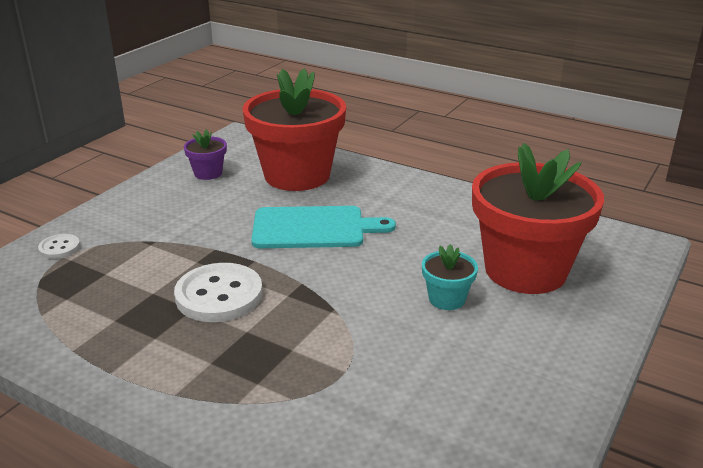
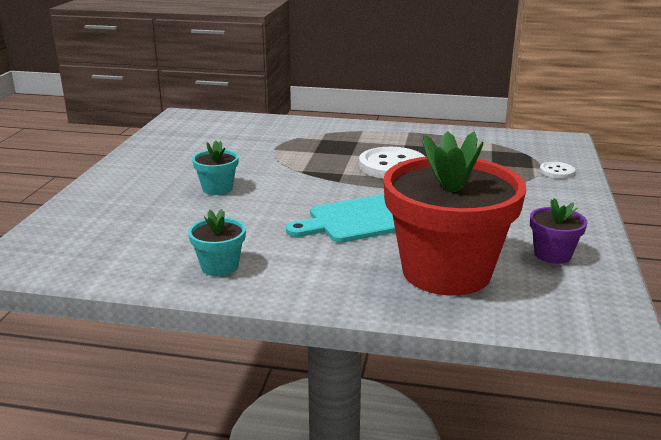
camera: 160 degrees right, 5 degrees down
red flower pot [472,143,604,294] -> none
none -> turquoise flower pot [188,209,246,276]

